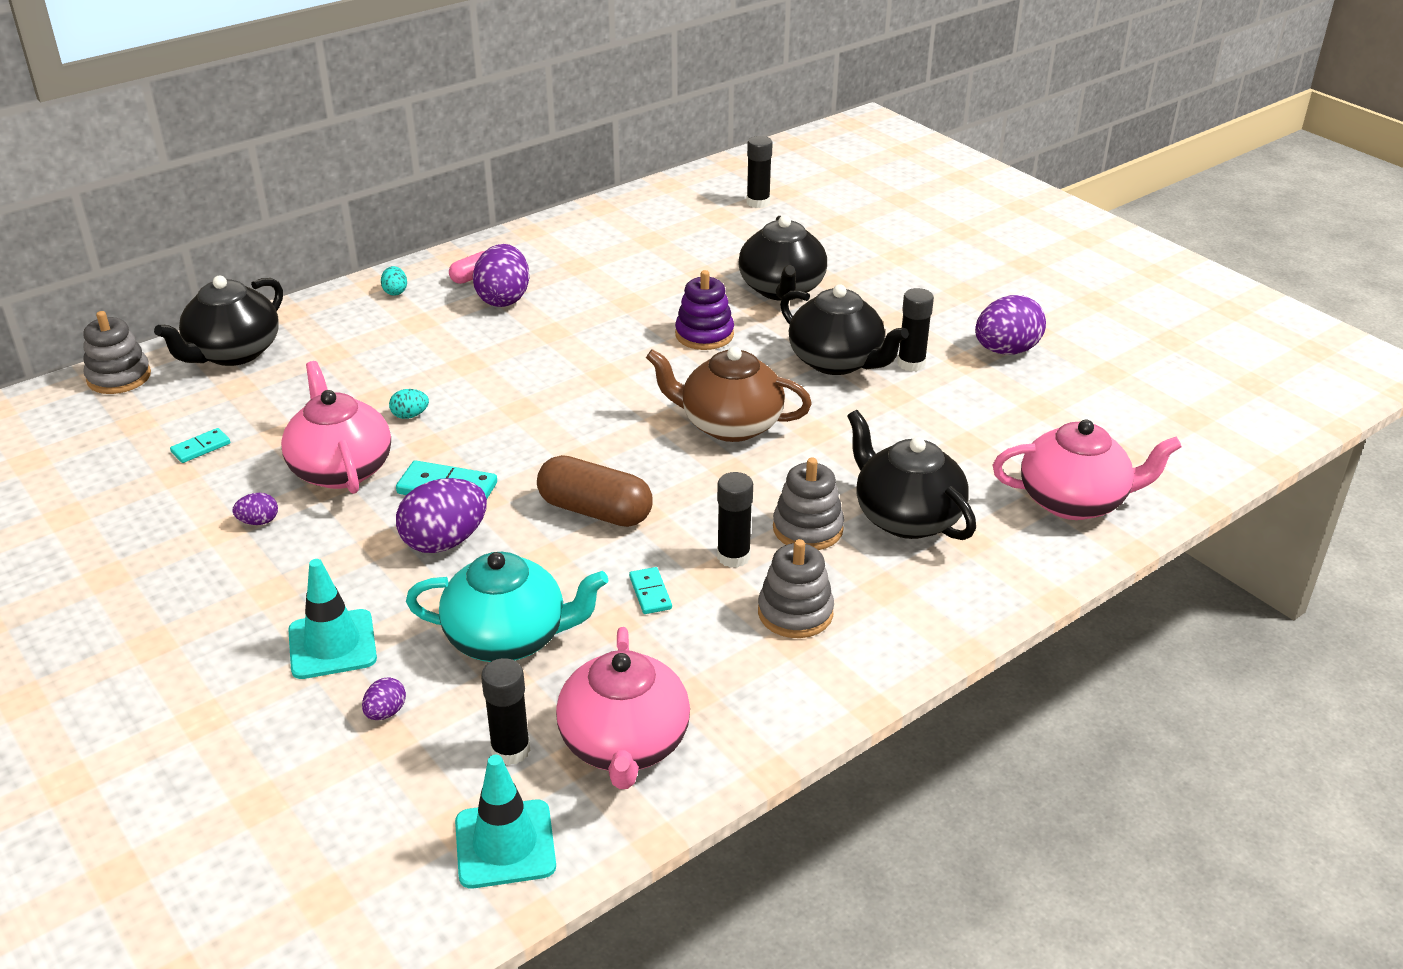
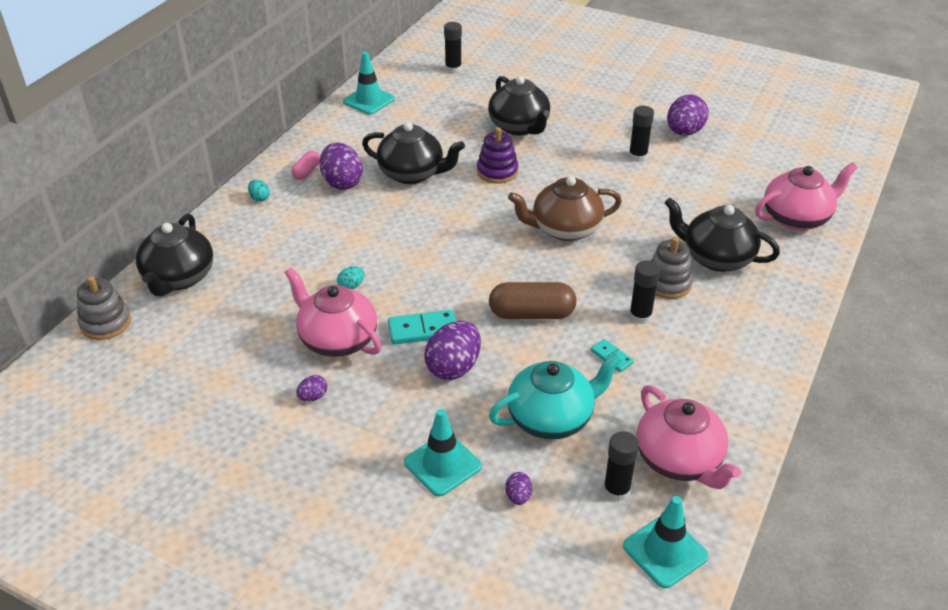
camera: 25 degrees left, 5 degrees up
turquoise domino [170,428,230,463] -> none
grey stacking toy [758,539,834,638] -> none
black teapot [780,284,909,375] -> black teapot moved to [362,122,465,184]
none -> turquoise traffic cone [343,52,395,115]

